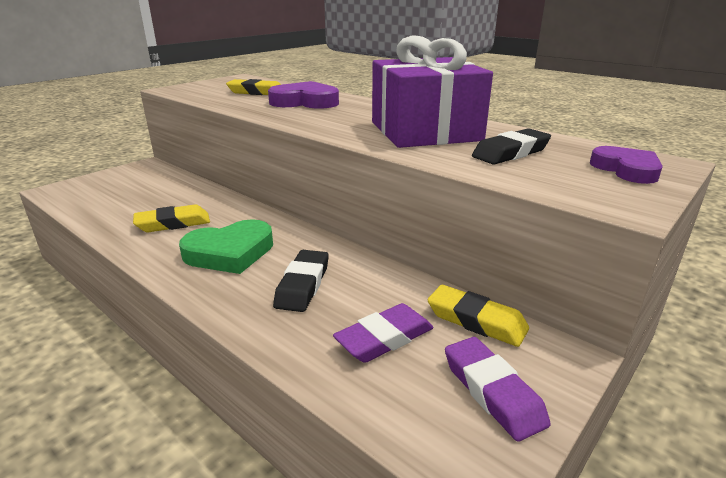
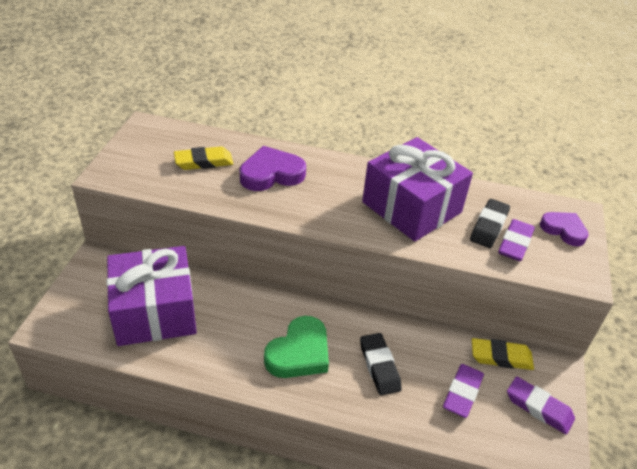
camera: 30 degrees left, 15 degrees up
yellow eraser [133,204,210,232] -> none
none -> purple gift [107,246,197,346]
none -> purple eraser [498,219,535,261]

